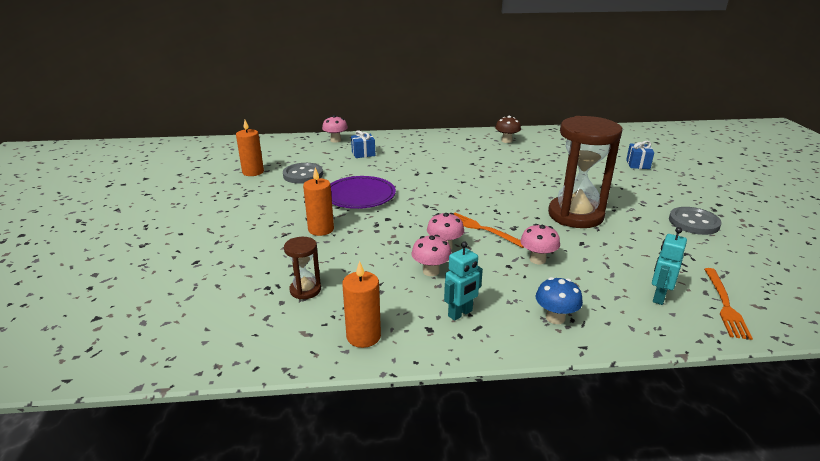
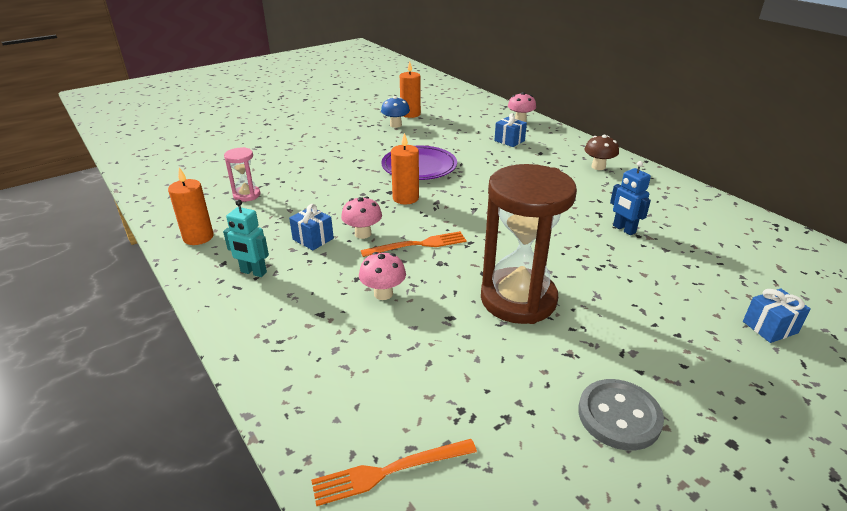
camera: 60 degrees right, 5 degrees up
grey button [283,163,323,184] -> none
brown hourglass [284,237,321,300] -> pink hourglass [224,147,260,202]
orange candle [303,168,334,236] -> orange candle moved to [391,133,419,204]
pink mushroom [411,235,452,276] -> blue gift [289,204,334,250]
orange fork [454,213,524,248] -> orange fork turned 60 degrees clockwise [361,231,467,257]
brown mushroom [495,116,521,143] -> brown mushroom moved to [584,135,619,170]
blue mushroom [536,277,583,324] -> blue mushroom moved to [381,96,410,128]
turquoise robot [652,227,687,305] -> none
none -> blue robot [610,161,651,235]

